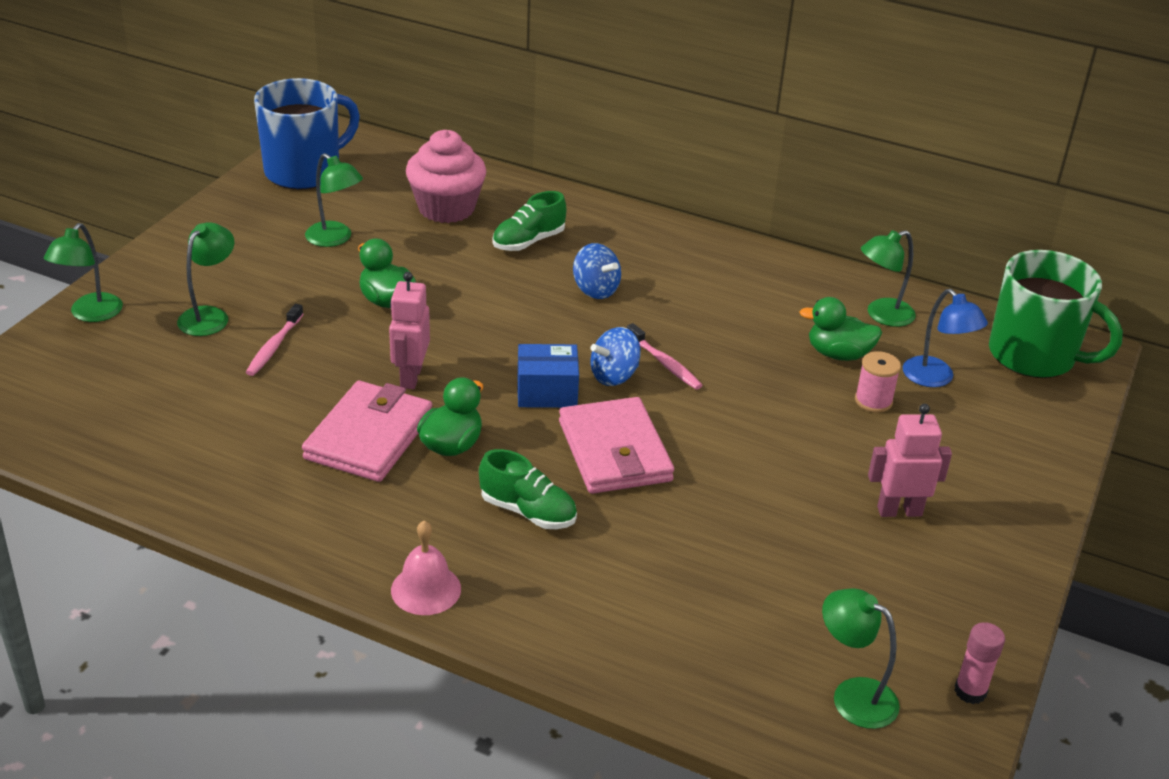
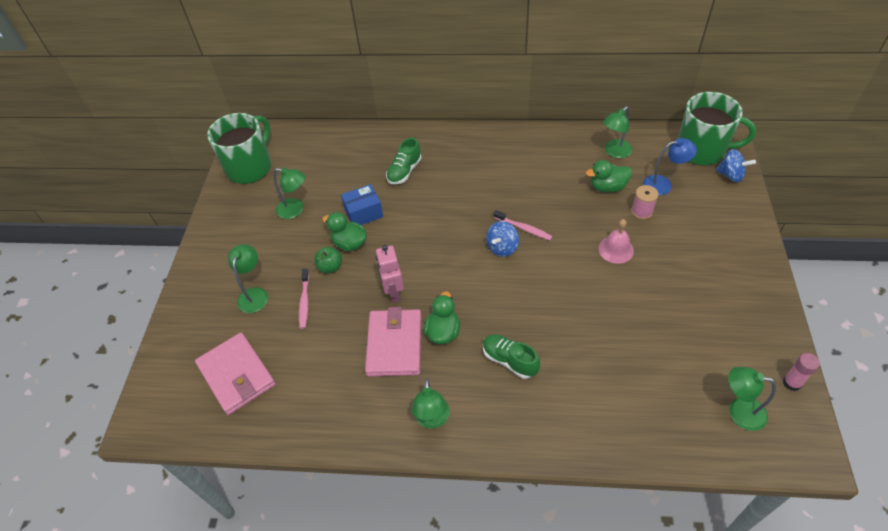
camera: 15 degrees left, 15 degrees up
green lamp [44,223,123,322] -> green lamp moved to [411,379,450,429]
blue mug [254,78,360,189] -> green mug [207,113,271,184]
pink bell [391,520,461,615] -> pink bell moved to [599,219,634,264]
pink cupcake [406,130,486,223] -> none
green shoe [479,449,577,529] -> green shoe turned 150 degrees counterclockwise [483,334,540,379]
blue box [517,344,579,408] -> blue box moved to [341,184,383,225]
pink wallet [559,397,674,494] -> pink wallet moved to [195,333,276,415]
blue spinning top [573,243,621,299] -> blue spinning top moved to [716,149,756,182]
pink robot [868,404,952,517] -> none
blue lamp [903,289,988,387] -> blue lamp turned 45 degrees counterclockwise [643,138,697,196]
none -> green apple [314,247,342,273]

